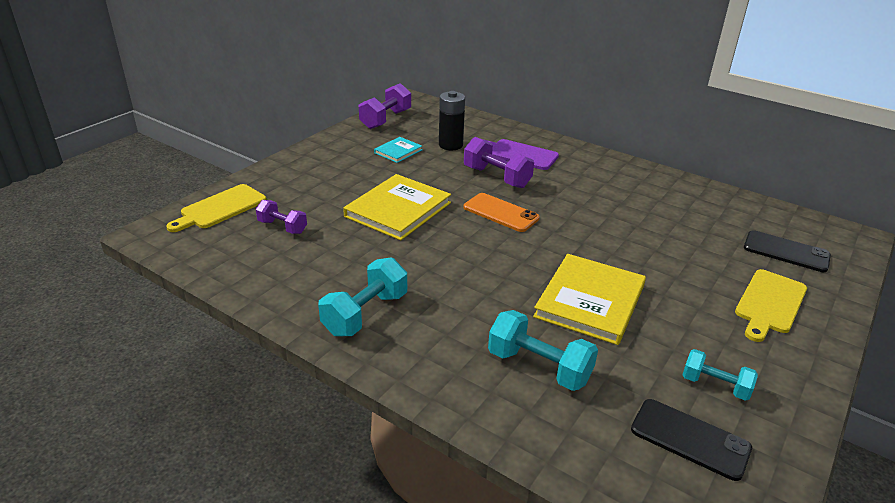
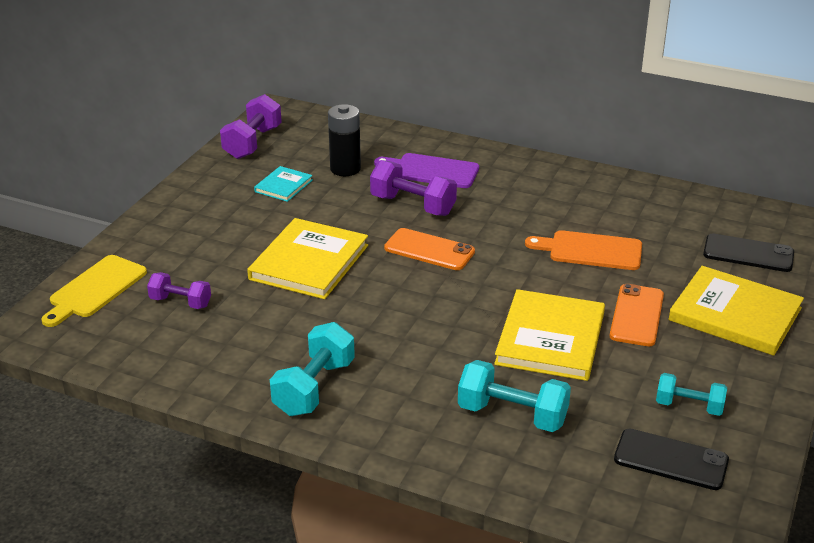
camera: 10 degrees left, 0 degrees up
yellow cutting board [735,269,807,342] -> yellow book [669,266,804,356]
none -> orange cutting board [525,230,642,270]
none -> orange phone [610,284,664,346]

